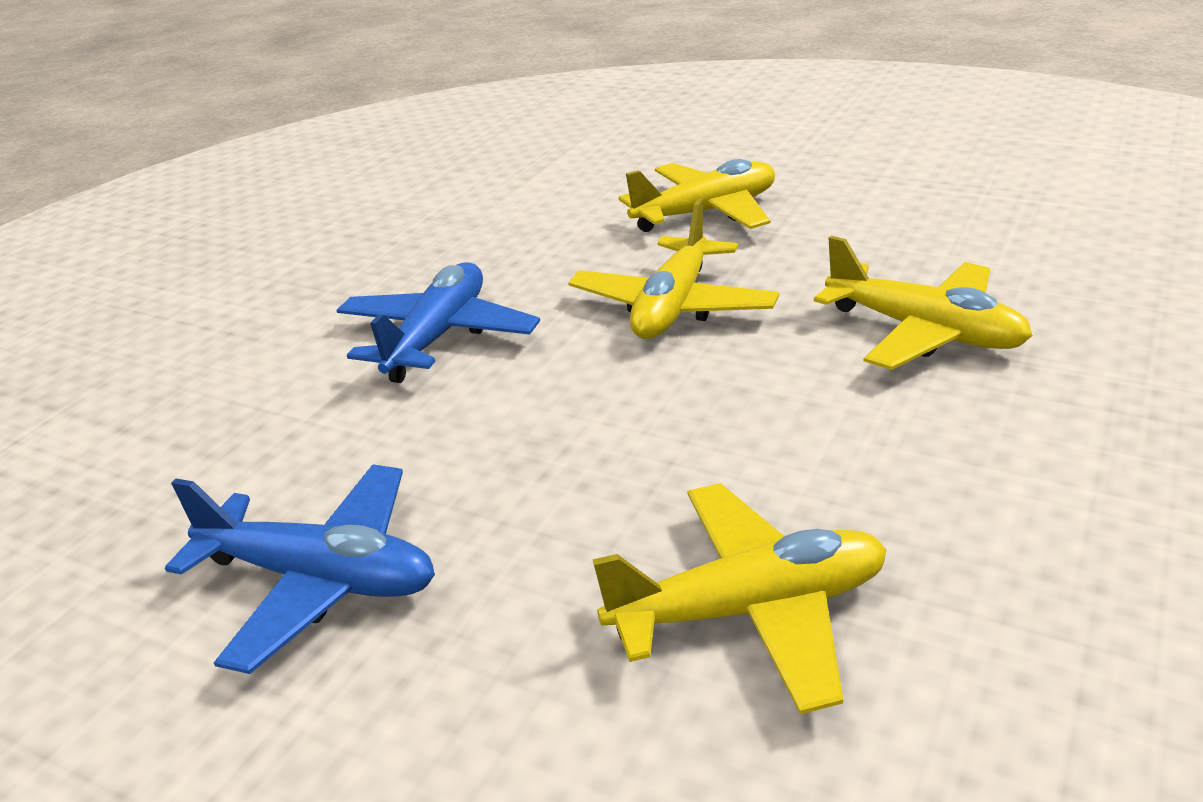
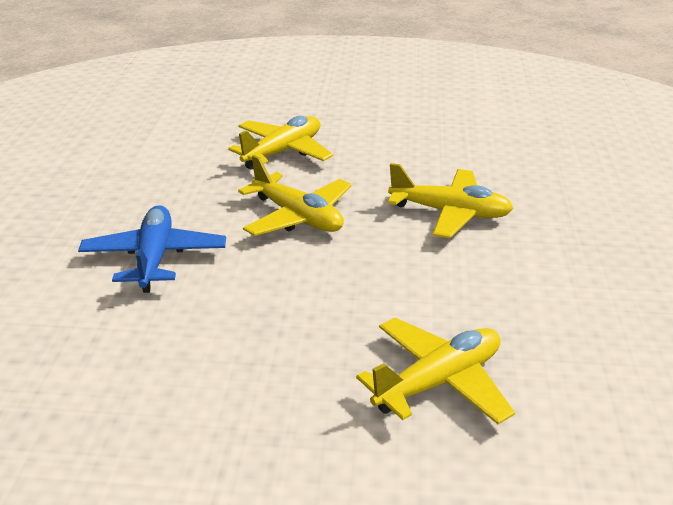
camera: 25 degrees left, 0 degrees up
blue plane [165,464,435,674] -> none
yellow plane [568,198,779,339] -> yellow plane turned 45 degrees counterclockwise [238,155,352,236]

